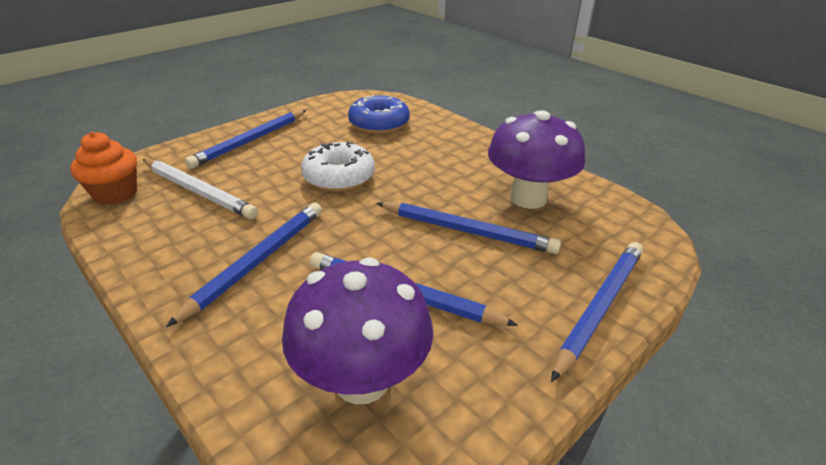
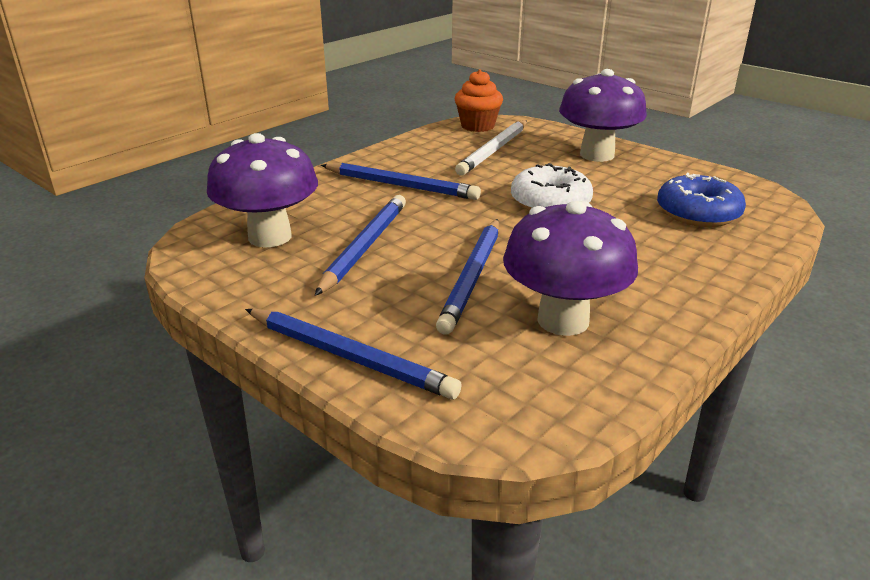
camera: 85 degrees right, 5 degrees down
blue pencil [185,110,306,169] -> purple mushroom [559,69,647,162]

